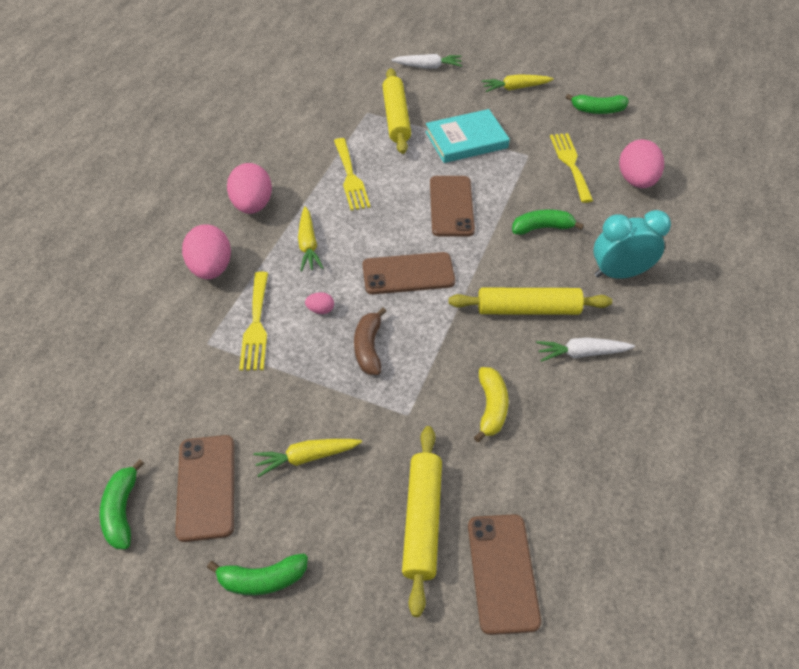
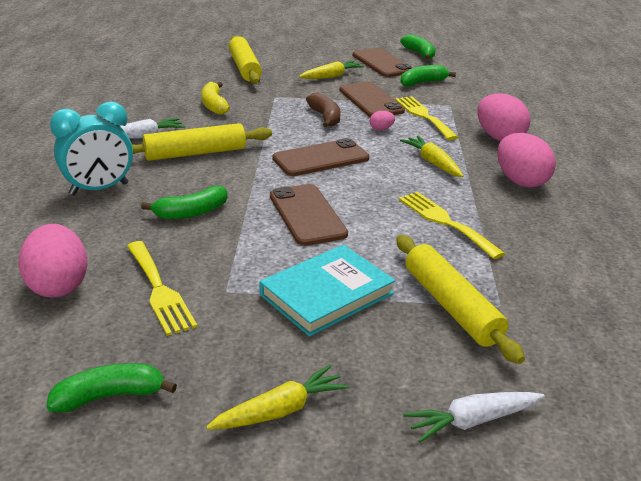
camera: 160 degrees right, 20 degrees down
green banana [207,553,308,595] -> green banana moved to [401,65,456,86]
brown phone [468,514,541,635] -> brown phone moved to [340,82,405,117]

